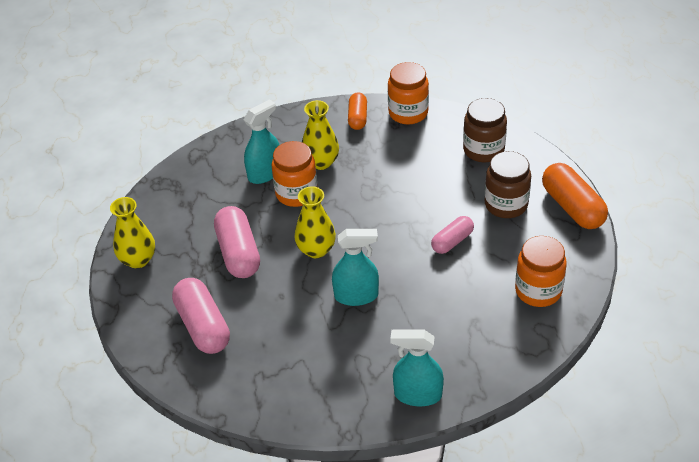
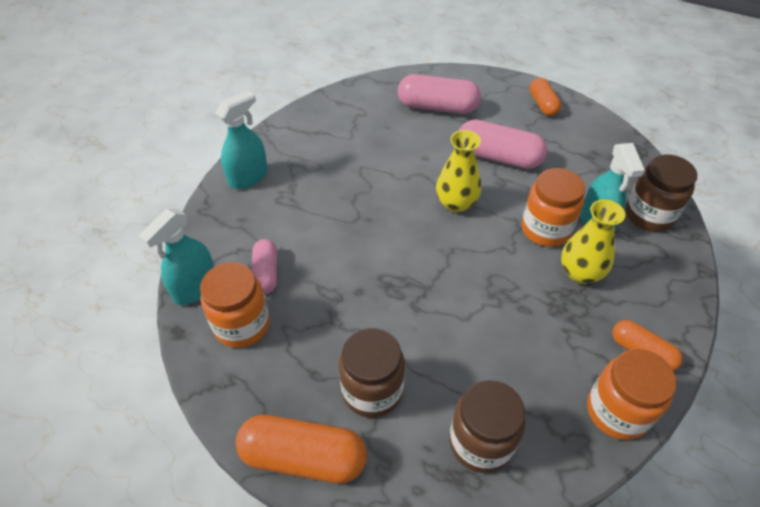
camera: 125 degrees right, 5 degrees up
yellow vase [110,197,155,268] -> orange capsule [529,78,561,116]
turquoise spray bottle [332,229,379,306] -> turquoise spray bottle moved to [138,209,214,305]
pink capsule [431,216,474,254] -> pink capsule moved to [252,239,277,295]
none -> brown jar [625,154,697,232]

